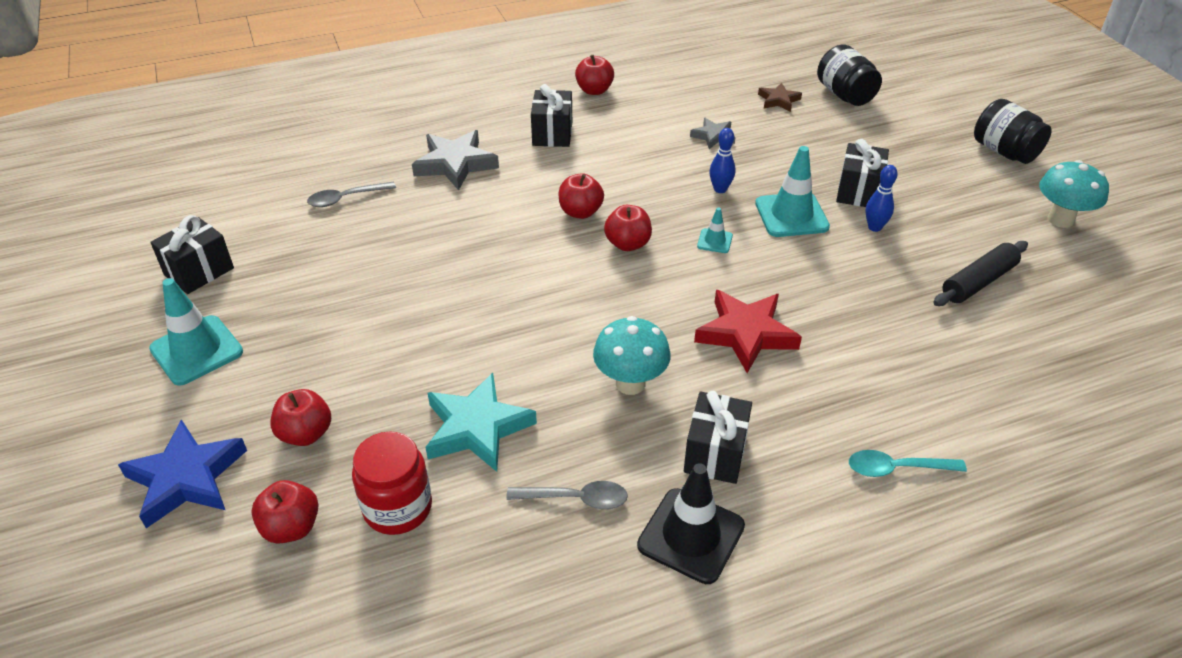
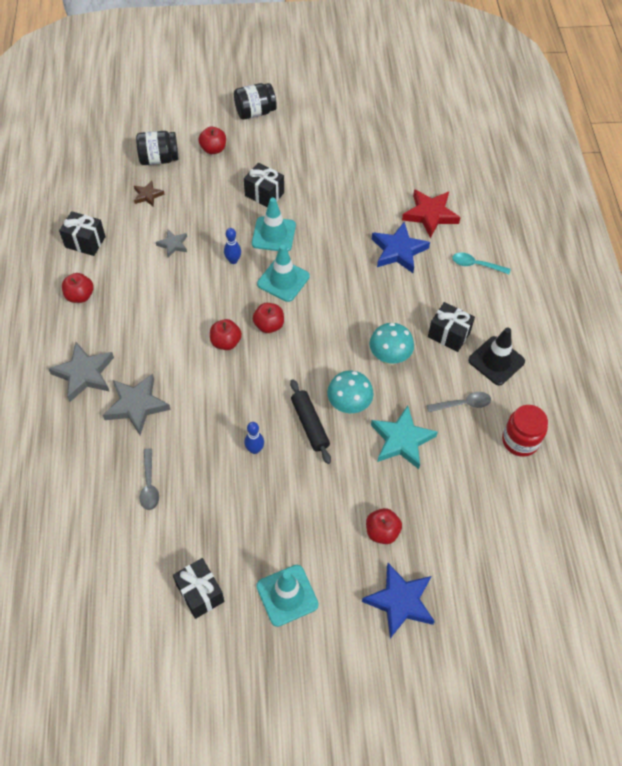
camera: 75 degrees left, 15 degrees up
red apple [251,480,318,543] -> red apple moved to [198,127,226,154]
red jar [352,431,432,535] -> red jar moved to [502,405,548,457]
grey spoon [506,481,628,509] -> grey spoon turned 60 degrees clockwise [427,392,491,412]
black gift [531,84,572,147] -> black gift moved to [59,211,106,256]
red star [694,290,802,373] -> red star moved to [402,189,461,238]
turquoise traffic cone [697,207,733,253] -> turquoise traffic cone [257,244,310,302], size x2.01
turquoise spoon [849,450,967,477] -> turquoise spoon turned 90 degrees clockwise [452,253,511,274]
blue bowling pin [865,165,898,232] -> blue bowling pin moved to [244,422,264,454]
black rolling pin [933,241,1028,306] -> black rolling pin moved to [290,379,331,464]
turquoise mushroom [1039,160,1109,228] -> turquoise mushroom moved to [327,370,374,414]
none -> grey star [48,342,114,402]
none -> blue star [372,222,430,273]

